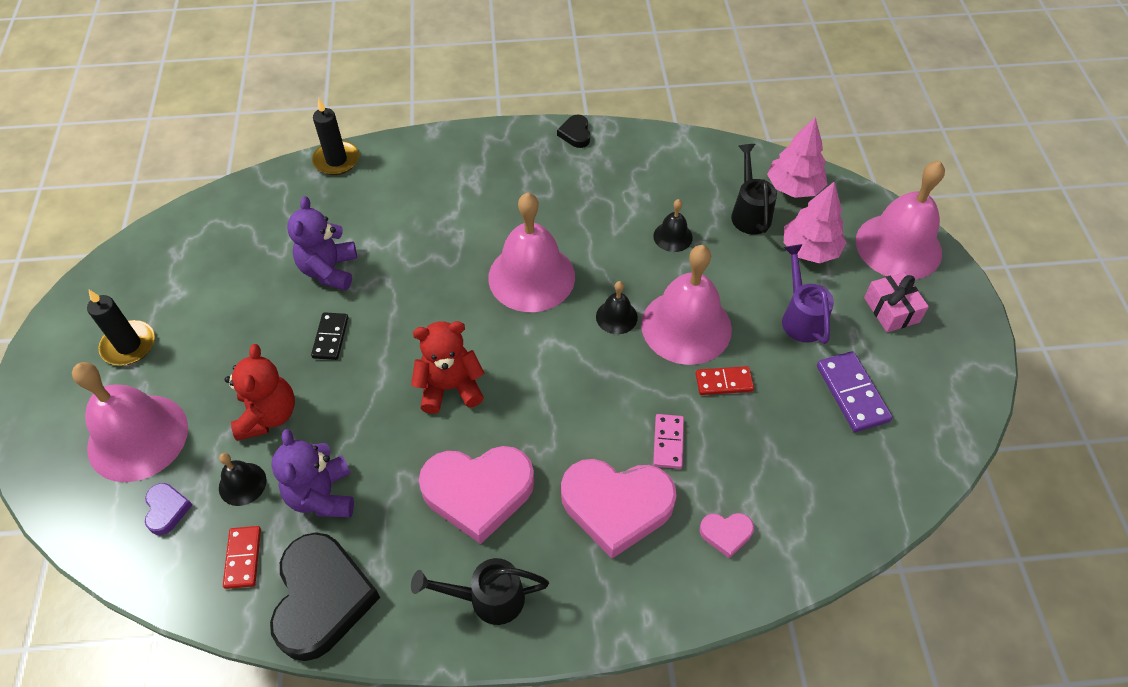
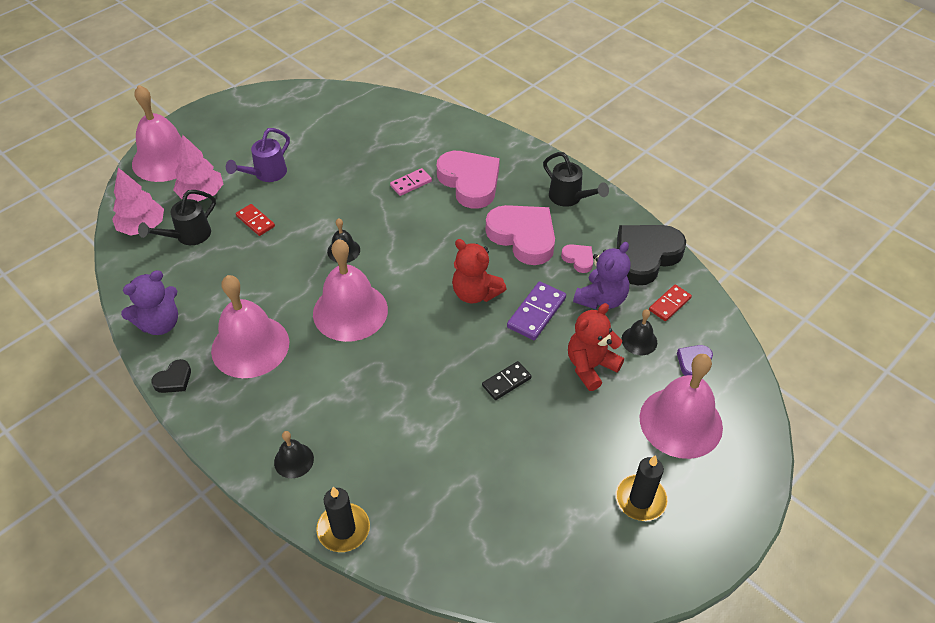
camera: 130 degrees left, 5 degrees down
purple teddy bear [287,196,357,290] -> purple teddy bear moved to [121,270,178,335]
pink bell [641,245,732,365] -> pink bell moved to [211,275,289,378]
black bell [653,199,693,252] -> black bell moved to [274,431,314,478]
red domino [696,366,754,395] -> red domino moved to [236,204,275,236]
pink heart [700,513,754,558] -> pink heart moved to [561,244,593,273]
purple domino [817,351,893,432] -> purple domino moved to [507,281,566,340]
pink gift [864,272,929,332] -> none

